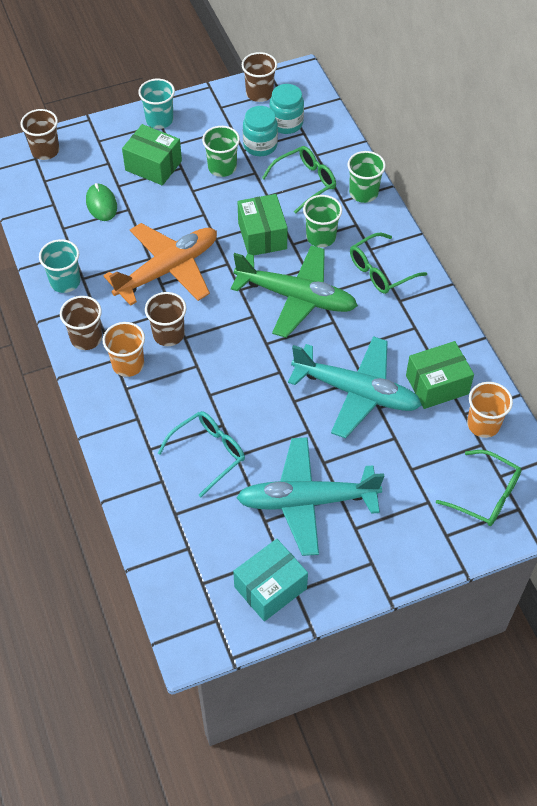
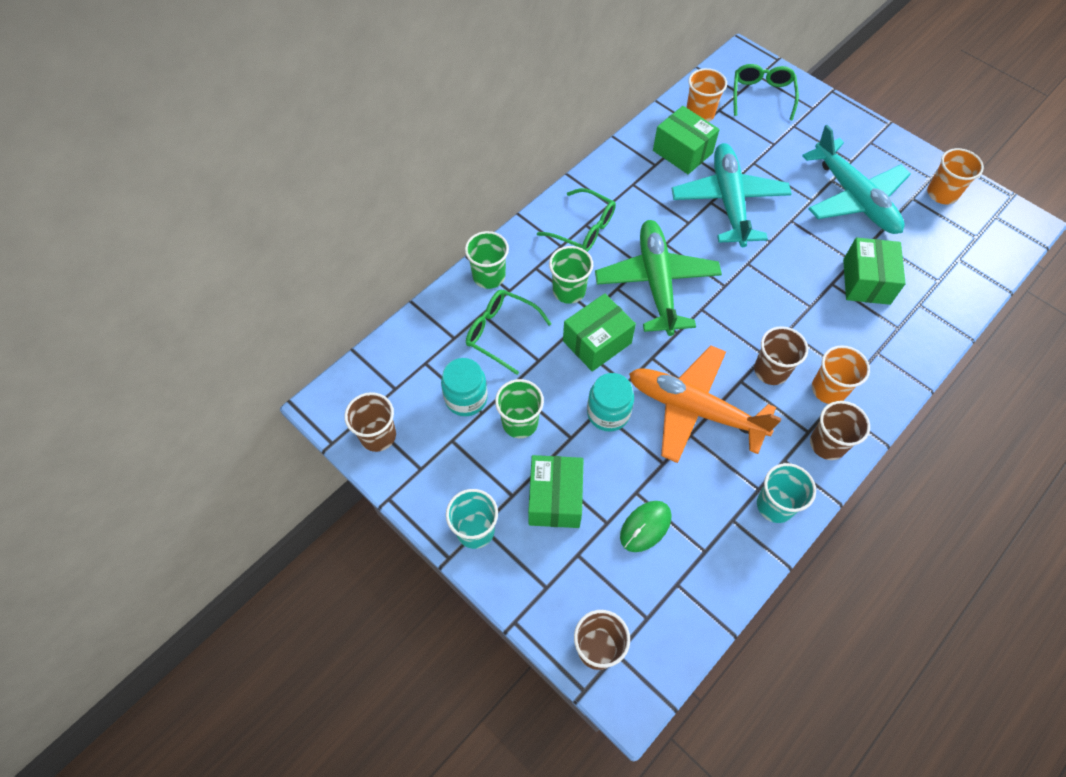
camera: 115 degrees left, 5 degrees up
turquoise glasses [158,411,245,497] -> green box [843,238,906,305]
turquoise box [233,539,308,621] -> orange cup [927,148,984,204]
turquoise jar [269,84,304,134] -> turquoise jar moved to [587,373,634,432]

